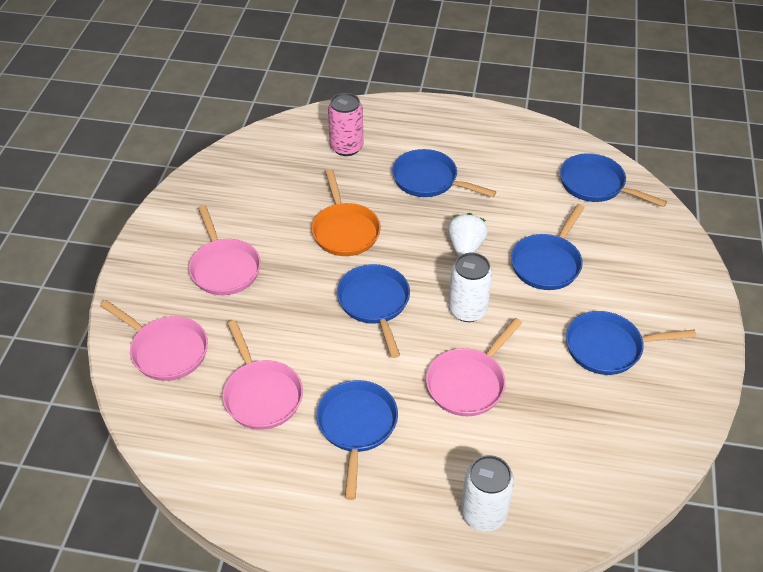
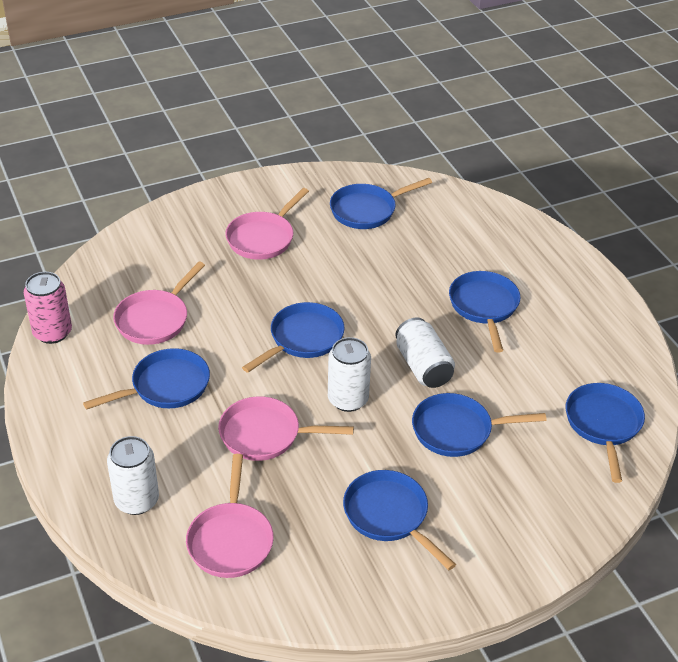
camera: 55 degrees right, 5 degrees down
pink pan [100,300,208,381] -> pink pan moved to [186,454,274,578]
orange pan [312,169,381,256] -> none
pink can [328,93,363,156] -> pink can moved to [24,272,72,344]
white strawberry [448,213,488,256] -> white can [395,318,455,388]
none -> blue pan [330,178,432,229]

